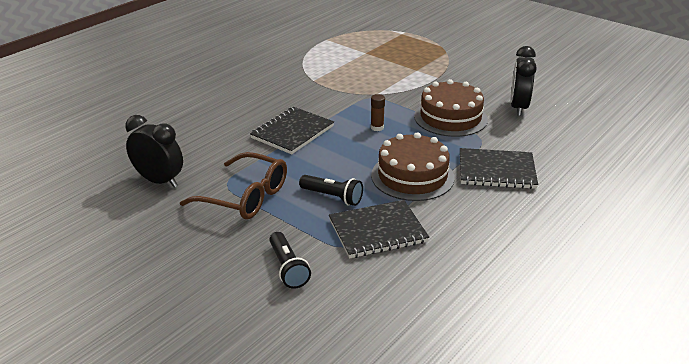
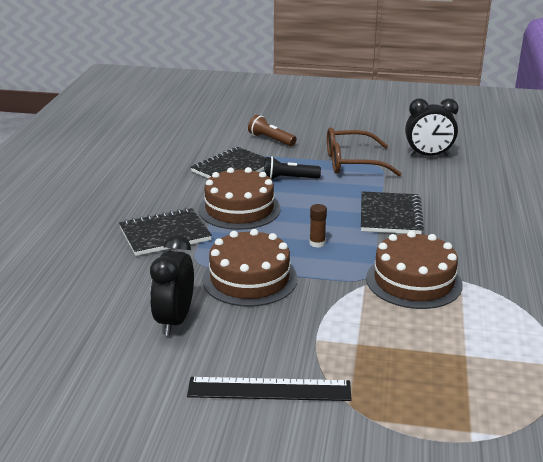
camera: 150 degrees right, 5 degrees down
black flashlight [269,232,311,289] -> brown flashlight [248,115,296,146]
black clock [511,46,537,116] -> black clock turned 150 degrees counterclockwise [150,235,194,336]
none -> black ruler [187,377,352,401]
none -> brown cake [366,231,463,309]

